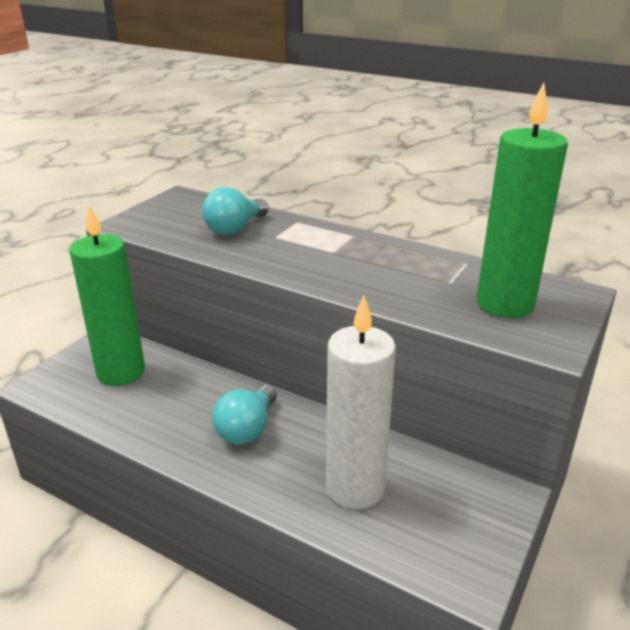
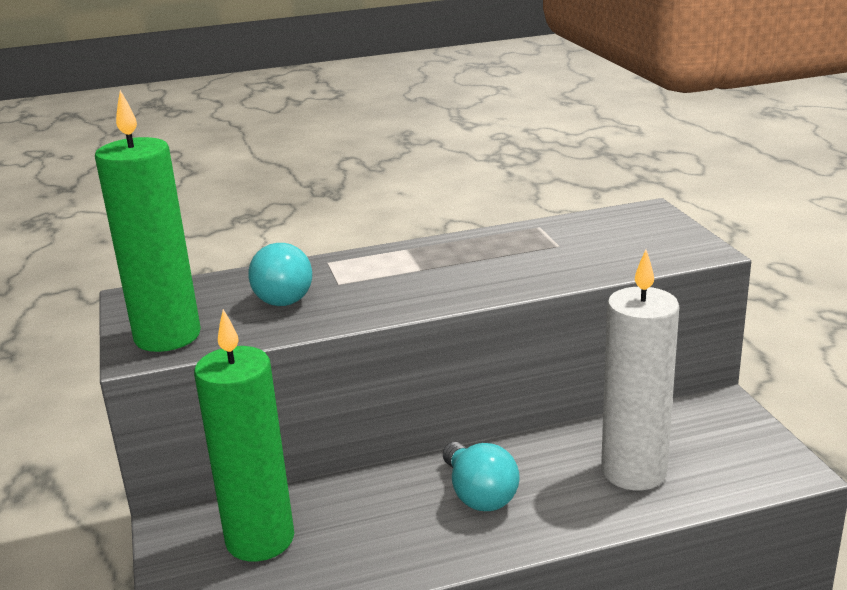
camera: 45 degrees left, 5 degrees down
green candle [477,82,568,318] -> green candle moved to [95,90,201,352]

